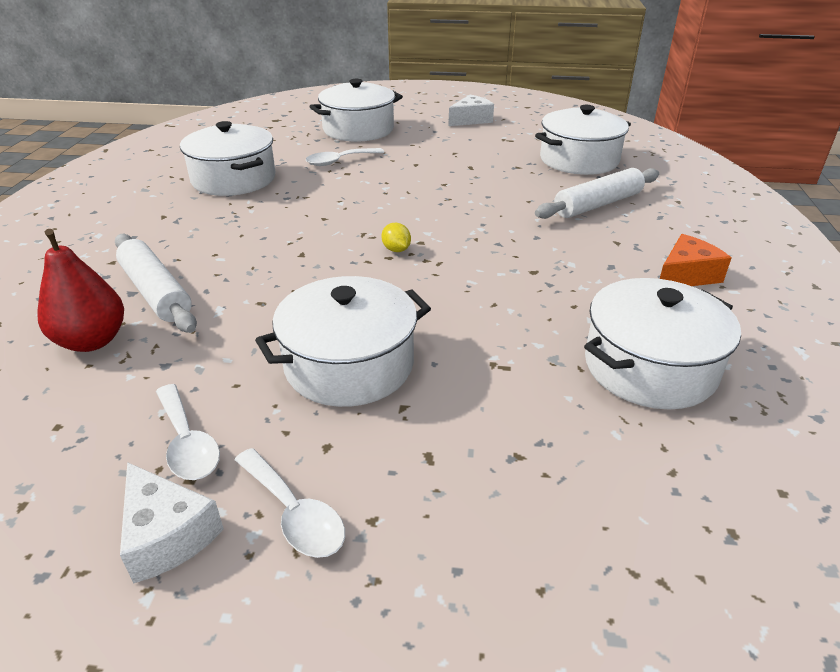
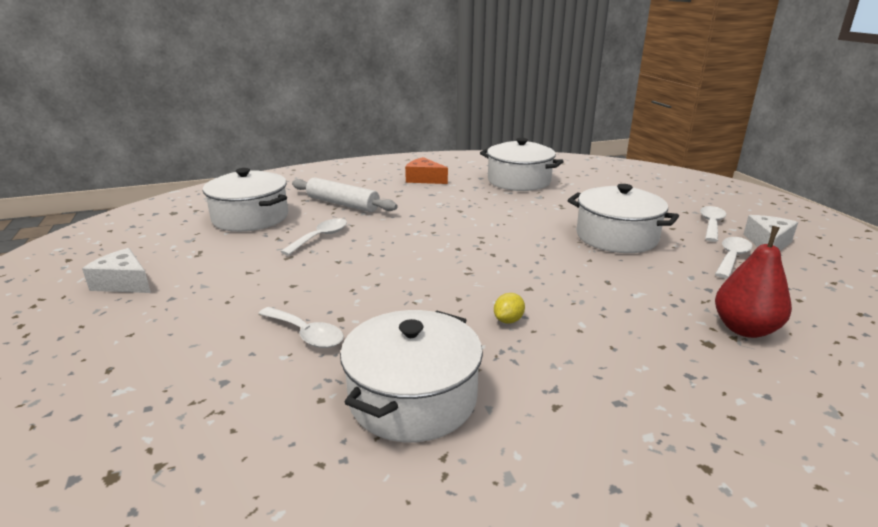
camera: 115 degrees left, 10 degrees down
white rolling pin [115,234,197,333] -> none
white pot [309,79,403,142] -> none
yellow lemon [381,223,411,252] -> yellow lemon moved to [494,293,525,324]
none -> white spoon [281,218,347,255]

